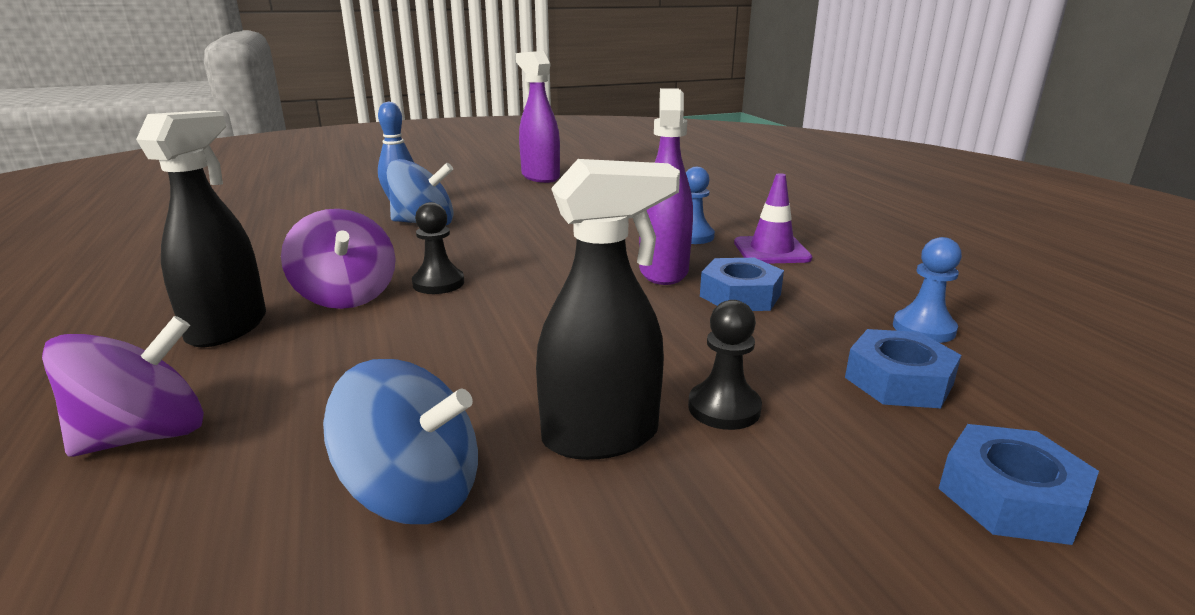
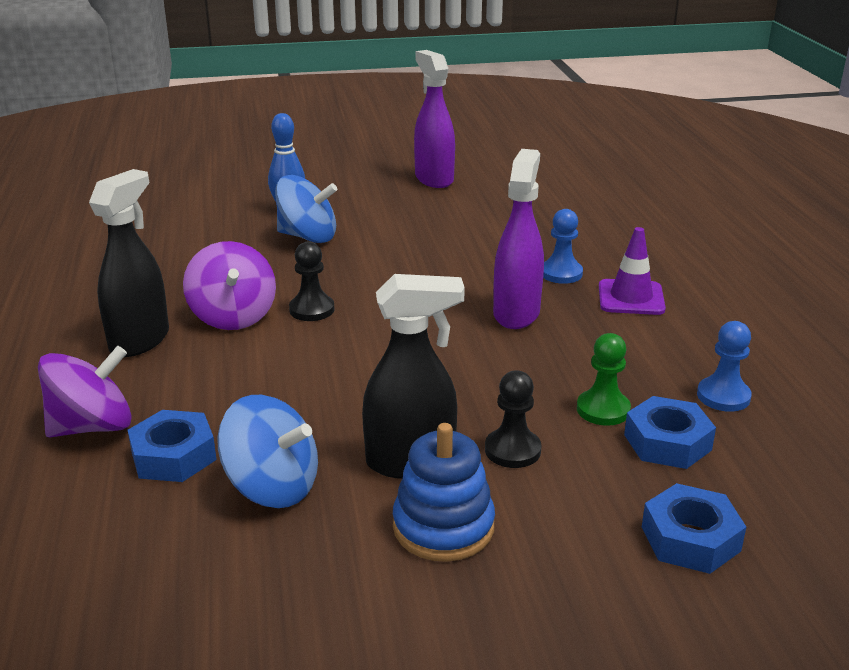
camera: 10 degrees right, 5 degrees up
blue nut [700,258,784,311] -> blue nut moved to [128,410,217,482]
none -> blue stacking toy [393,423,495,562]
none -> green pawn [577,333,631,426]

